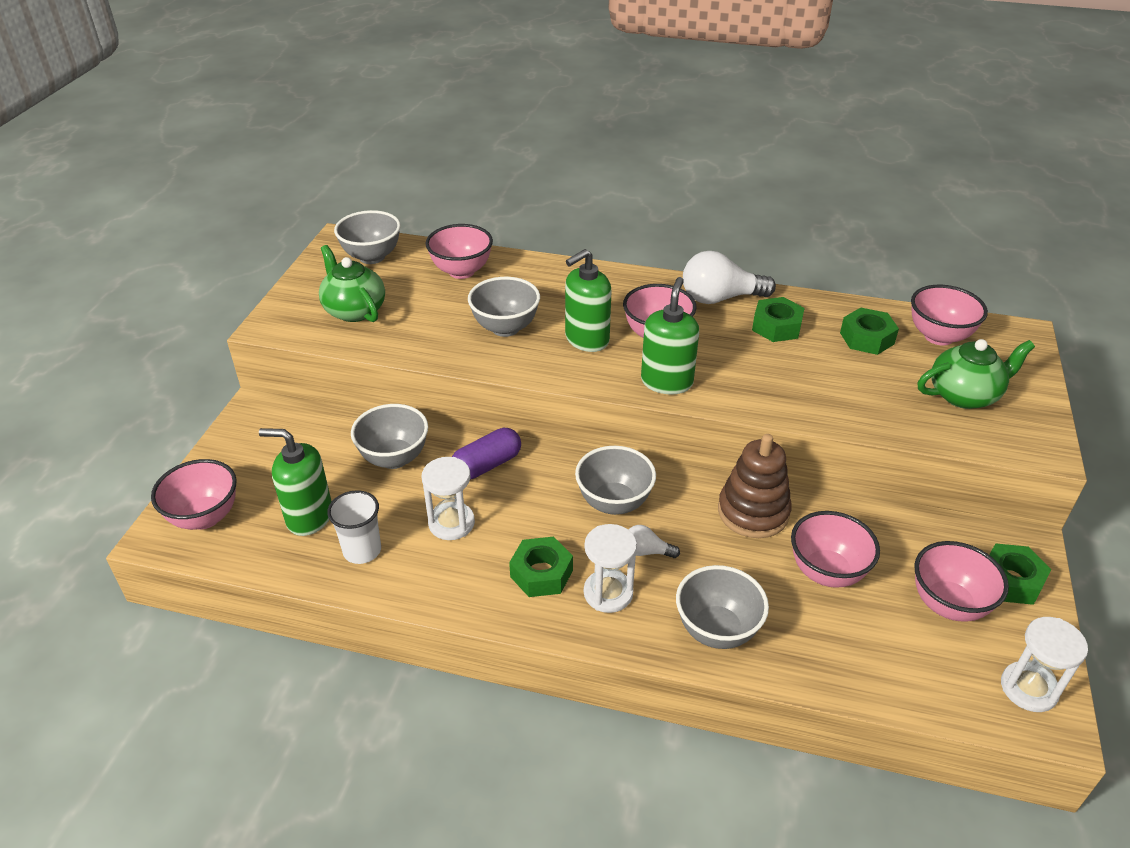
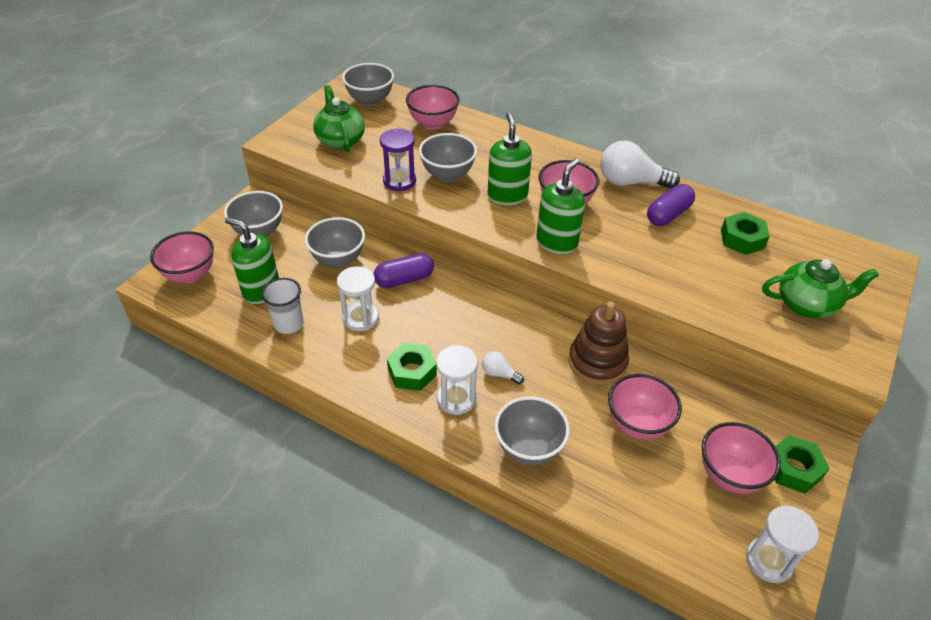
camera: 15 degrees right, 5 degrees up
green soap dispenser [565,249,611,352] -> green soap dispenser turned 105 degrees clockwise [488,112,532,205]
grey bowl [575,446,656,515] -> grey bowl moved to [224,191,283,237]
green nut [752,297,805,342] -> purple capsule [647,184,695,226]
pink bowl [911,285,988,346] -> none
none -> purple hourglass [380,128,416,191]

